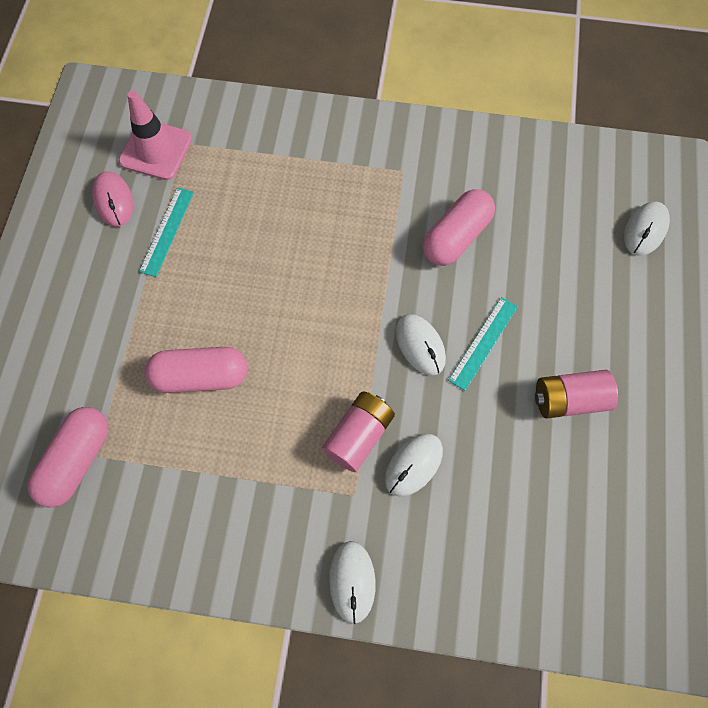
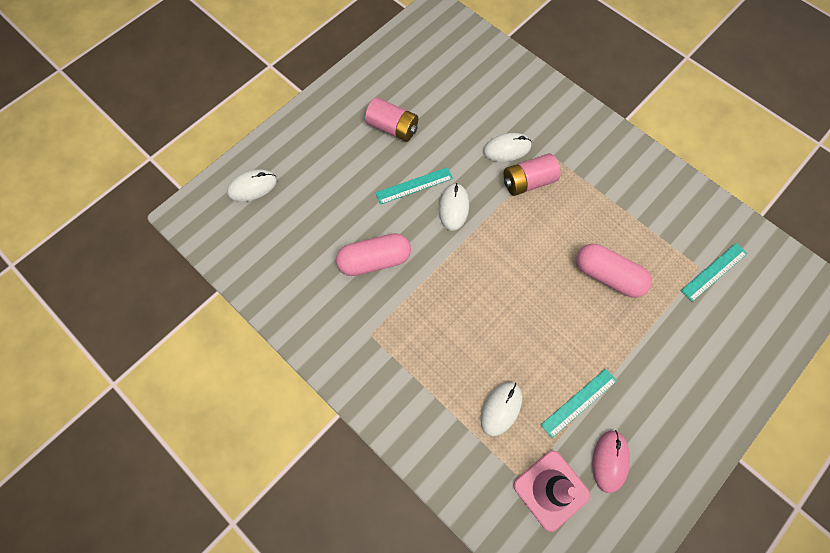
camera: 145 degrees left, 0 degrees up
pink capsule [27,407,109,507] -> turquoise ruler [681,243,748,302]
white mouse [329,541,376,624] -> white mouse moved to [480,382,522,436]

